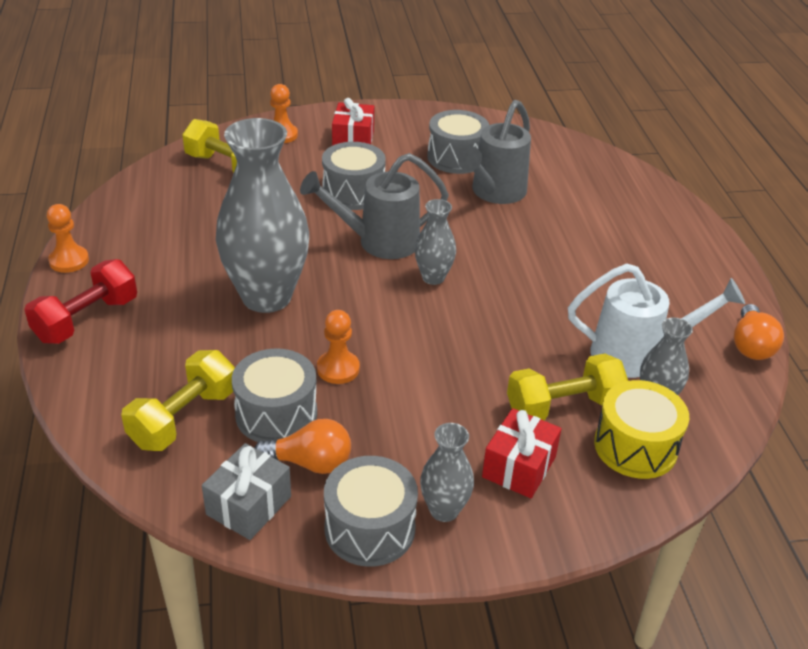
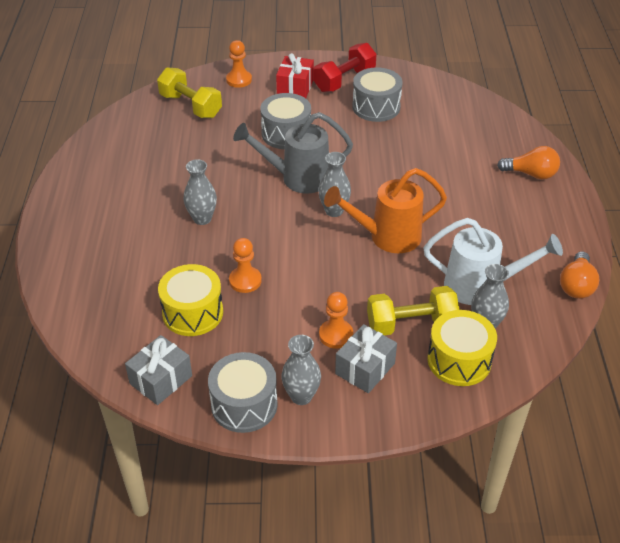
camera: 10 degrees right, 5 degrees up
red dumbbell [24,259,137,344] -> red dumbbell moved to [314,43,377,92]
orange pawn [47,204,89,273] -> orange pawn moved to [319,292,353,349]
yellow dumbbell [121,350,235,451] -> none
grey vase [216,118,309,313] -> grey vase [184,159,217,225], size x0.48
grey drum [232,348,317,442] -> yellow drum [158,264,223,336]
orange light bulb [255,419,351,474] -> orange light bulb moved to [497,146,560,180]
grey watering can [458,100,531,204] -> none
red gift [482,408,562,498] -> grey gift [335,324,397,393]
none -> orange watering can [324,168,447,253]

